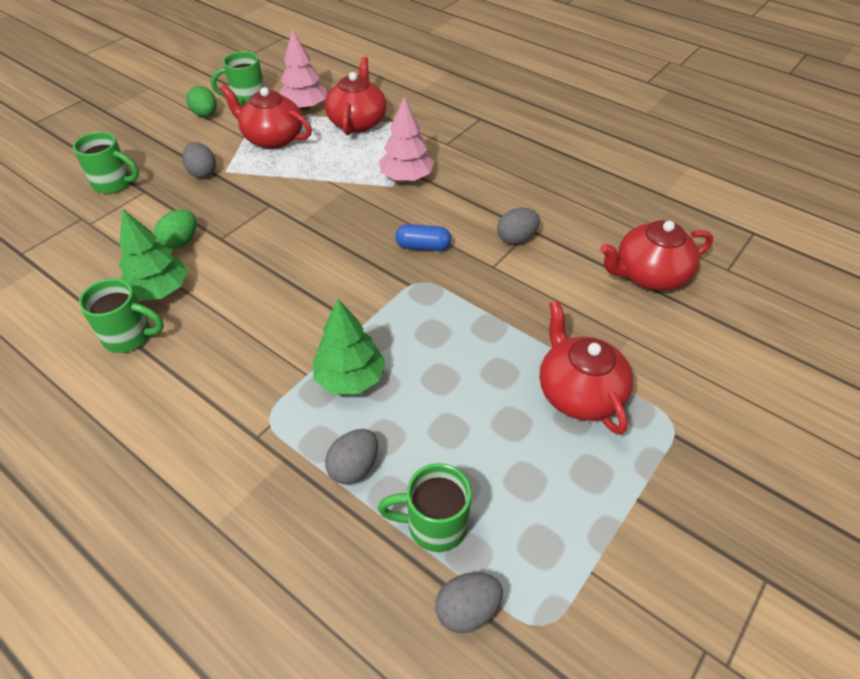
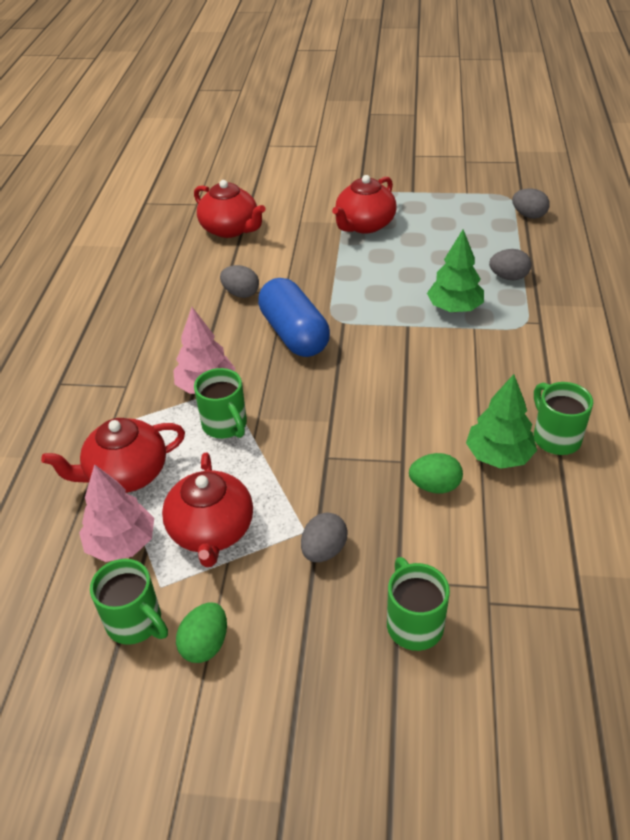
camera: 120 degrees left, 5 degrees down
green mug [378,463,472,552] -> green mug moved to [194,368,247,438]
blue capsule [396,224,451,251] -> blue capsule [258,278,330,357], size x1.96

